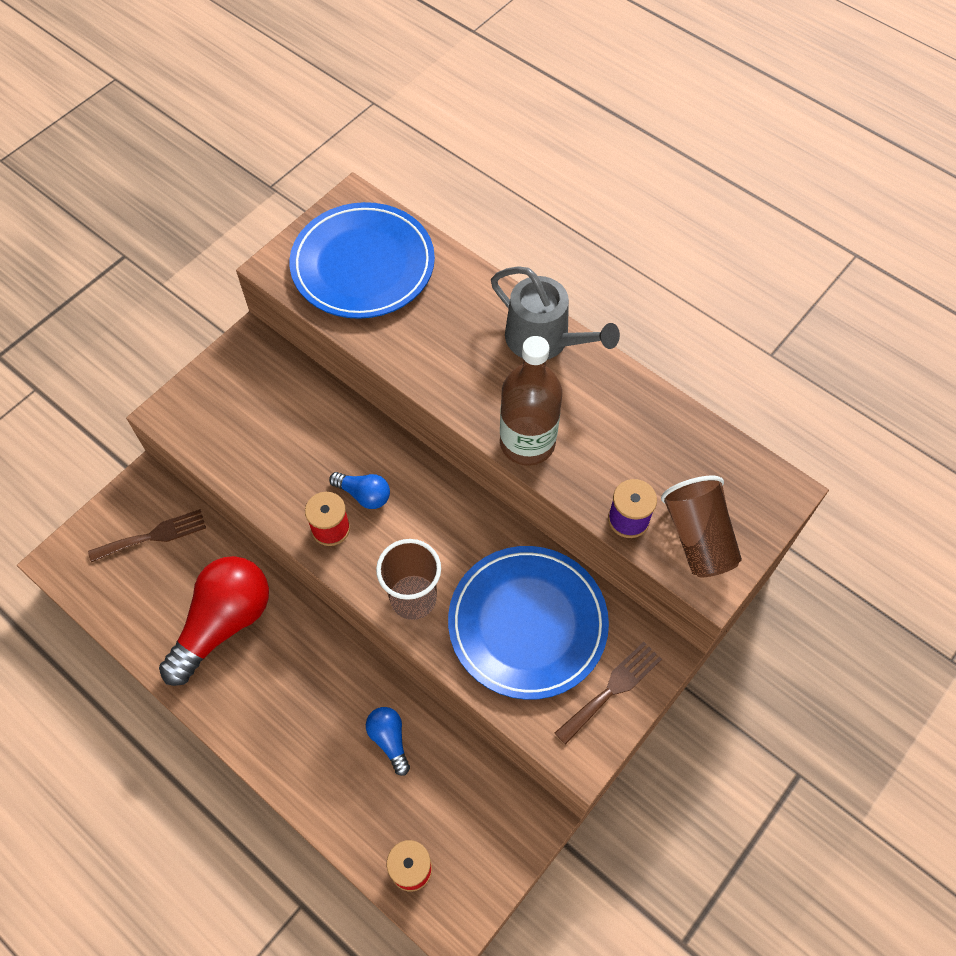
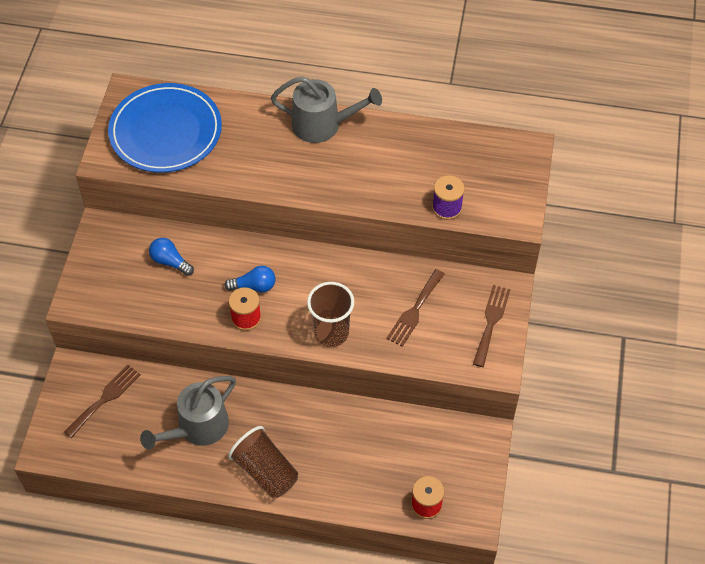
camera: 30 degrees left, 5 degrees down
red light bulb [159,556,269,686] -> grey watering can [140,376,236,450]
blue light bulb [366,707,410,776] -> blue light bulb moved to [149,238,194,276]
blue plate [448,546,609,700] -> brown fork [386,269,445,347]
brown bottle [500,336,562,466] -> none
brown cup [661,476,742,577] -> brown cup moved to [228,426,298,498]

